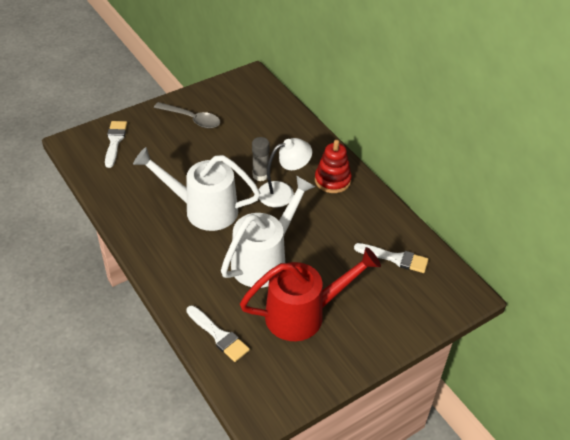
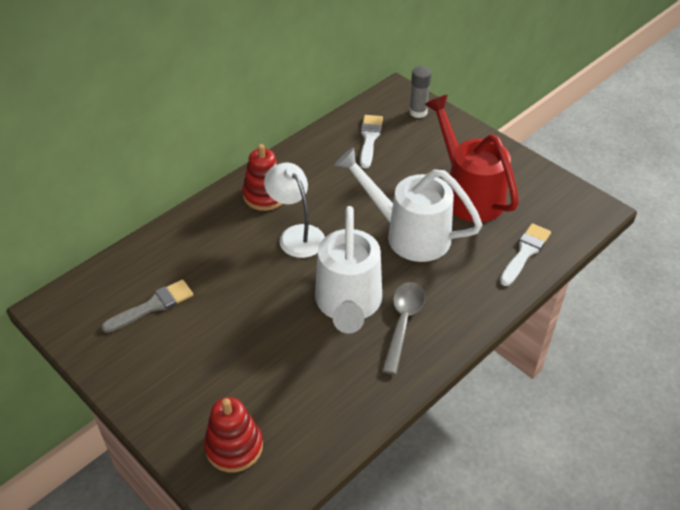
camera: 100 degrees left, 0 degrees up
white brush [105,121,127,168] -> red stacking toy [204,397,263,472]
grey spoon [154,102,220,128] -> grey spoon moved to [382,282,425,375]
grey glue stick [252,137,269,181] -> grey glue stick moved to [409,66,432,118]
none -> grey brush [101,279,193,333]

